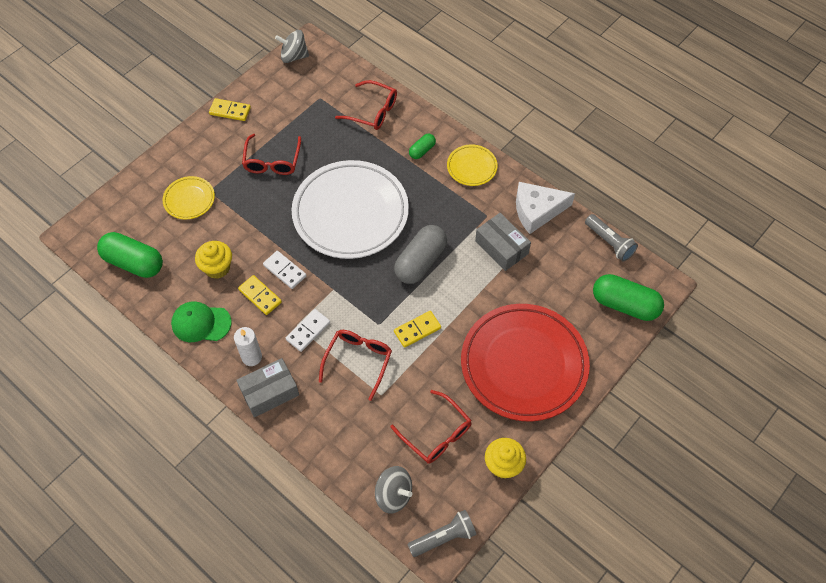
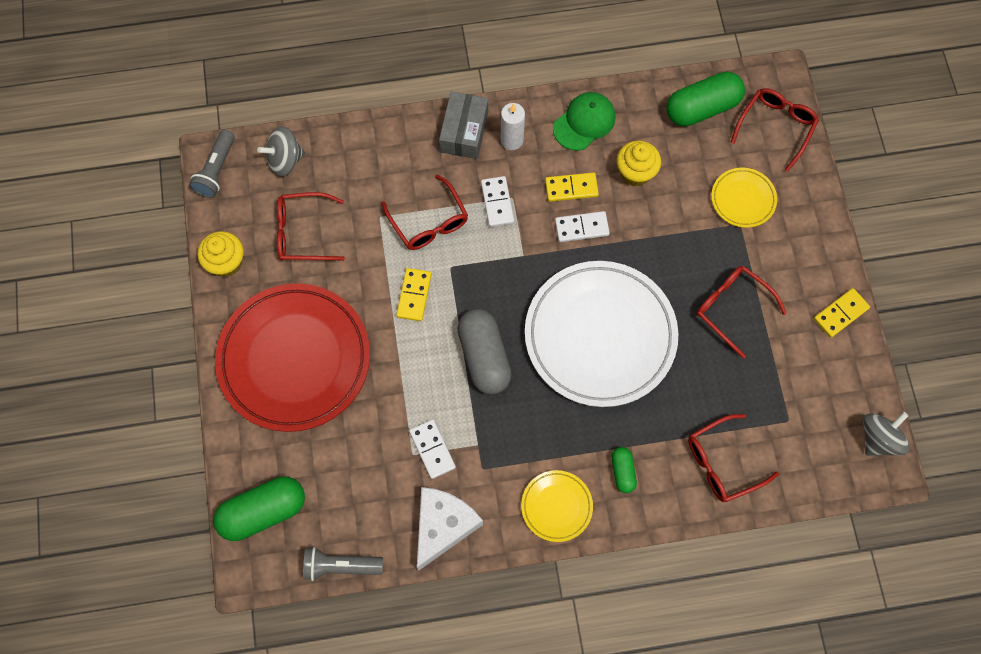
camera: 130 degrees right, 10 degrees up
grey box [475,213,531,271] -> white domino [409,419,456,479]
none -> red glasses [730,88,819,172]

